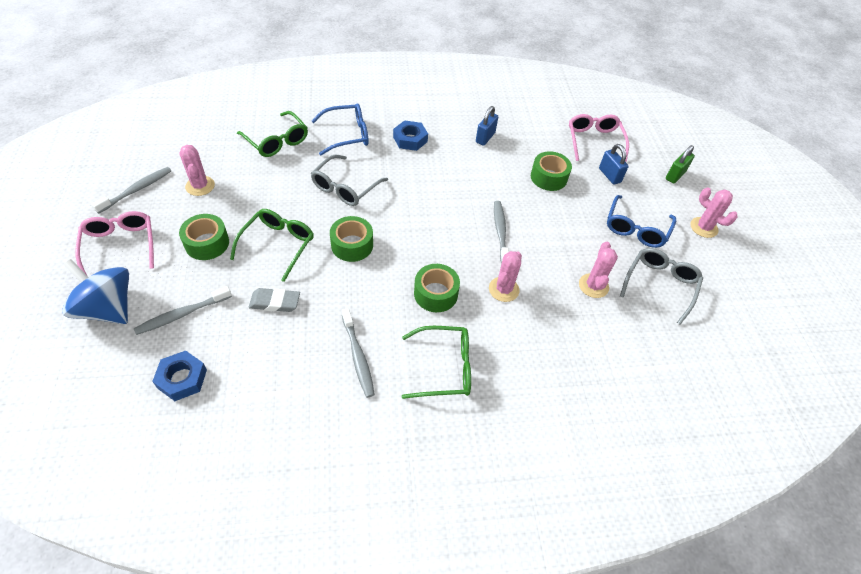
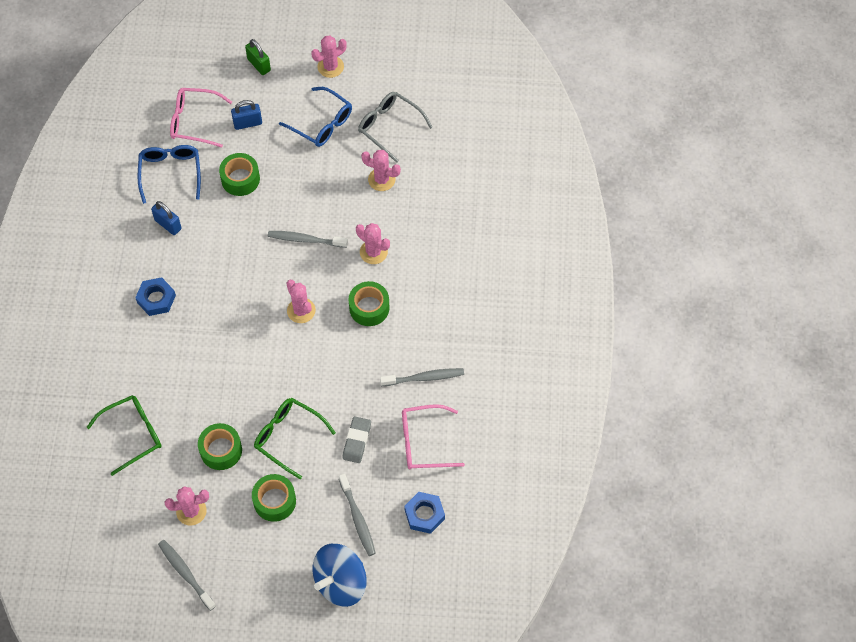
camera: 75 degrees left, 10 degrees up
pink glasses [75,211,154,275] -> pink glasses moved to [402,404,465,469]
grey glasses [311,154,388,206] -> none
blue glasses [312,103,369,156] -> blue glasses moved to [138,145,201,204]
green tape [330,216,373,262] -> green tape moved to [198,423,242,470]
green glasses [402,326,471,399] -> none
none -> pink cactus [286,280,316,323]

